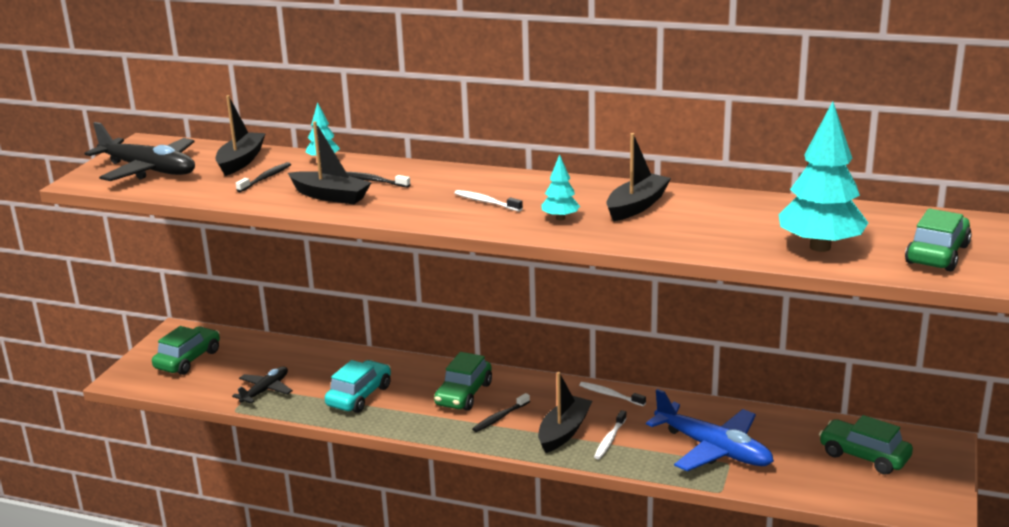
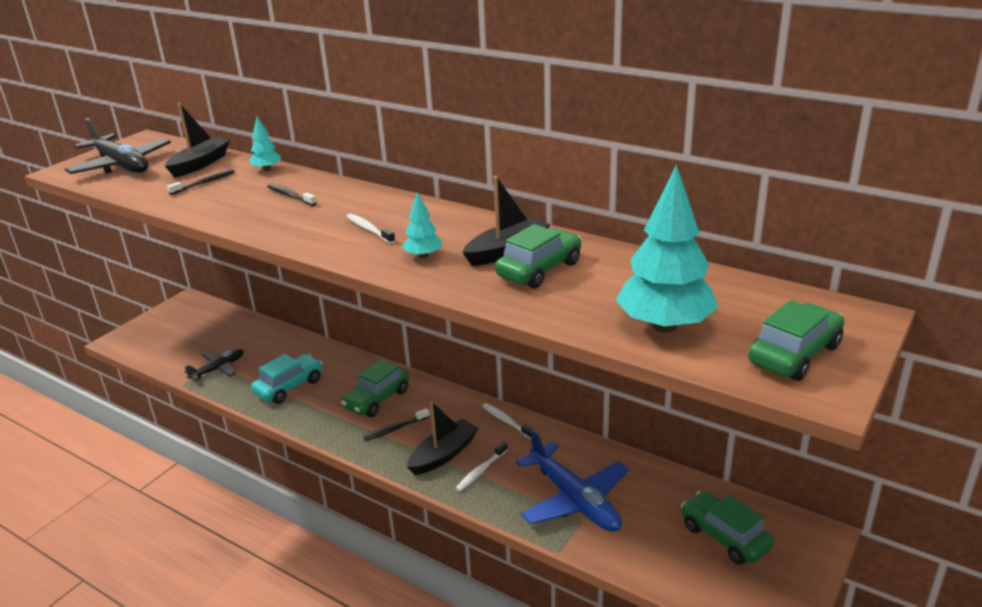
camera: 15 degrees right, 5 degrees up
green car [152,326,220,375] -> green car moved to [495,224,582,288]
black boat [288,121,372,204] -> none

